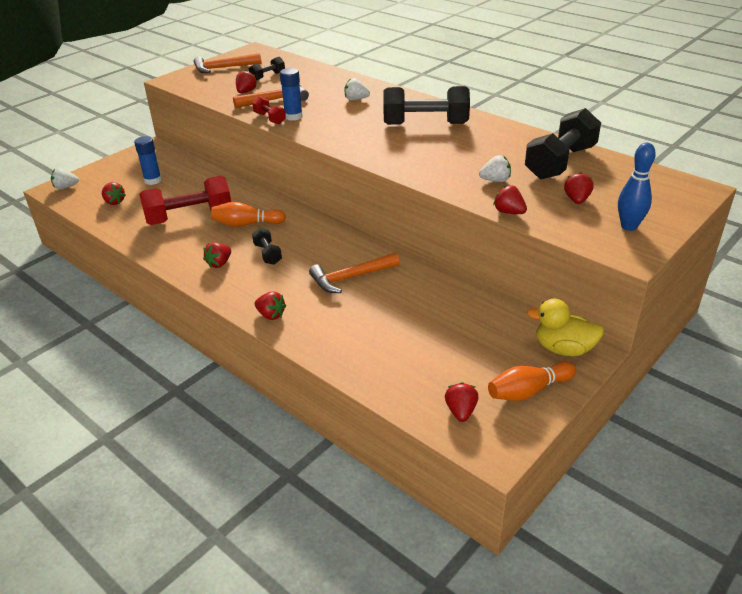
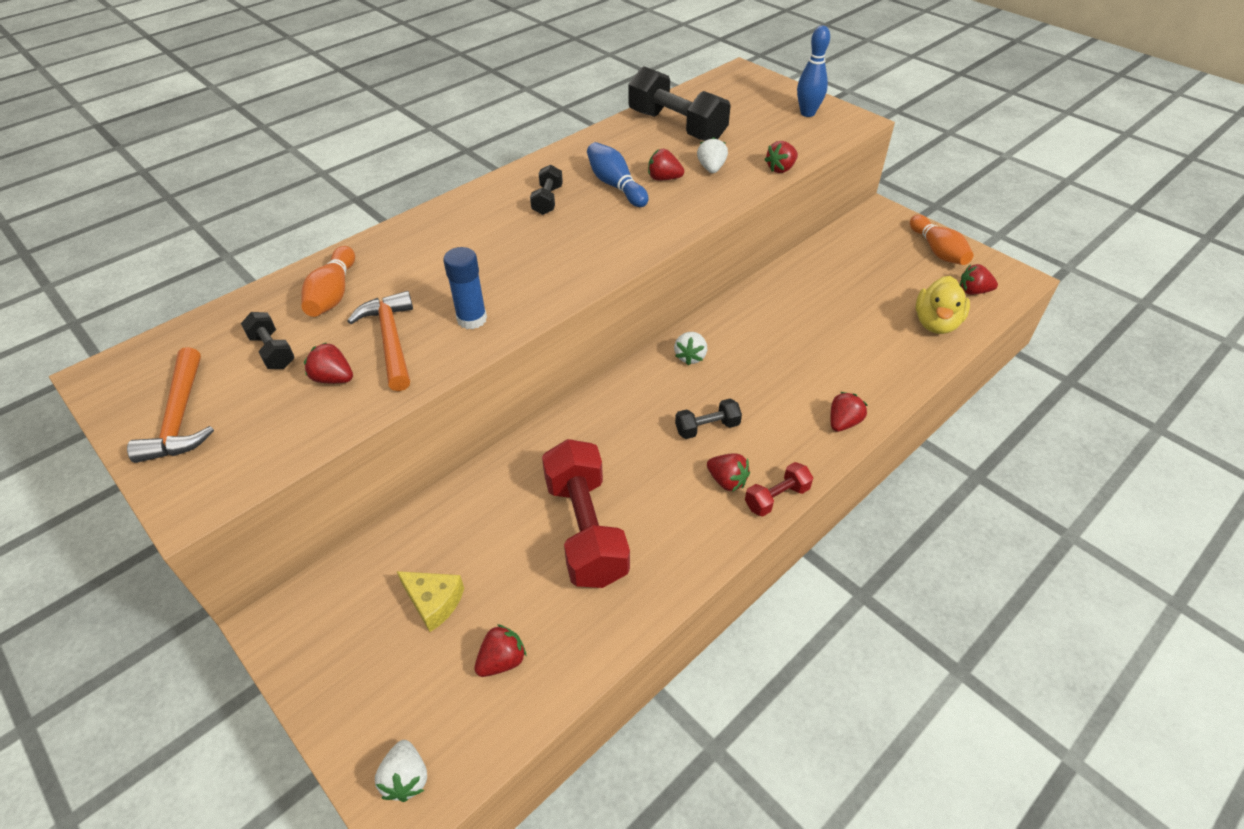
camera: 85 degrees left, 10 degrees up
blue glue stick [134,136,162,185] -> yellow cheese [397,571,464,632]
orange bowling pin [211,202,286,227] -> orange bowling pin moved to [301,246,355,317]
red dumbbell [252,96,286,124] -> red dumbbell moved to [745,462,813,516]
orange hammer [309,253,400,293] -> none
white strawberry [344,78,370,101] -> white strawberry moved to [674,332,707,365]
black dumbbell [383,86,470,125] -> black dumbbell [530,164,563,215], size x0.48
yellow duck [527,299,604,356] -> yellow duck moved to [916,276,970,334]
red strawberry [564,172,593,204] -> red strawberry moved to [648,149,684,181]
none -> blue bowling pin [587,142,649,207]

